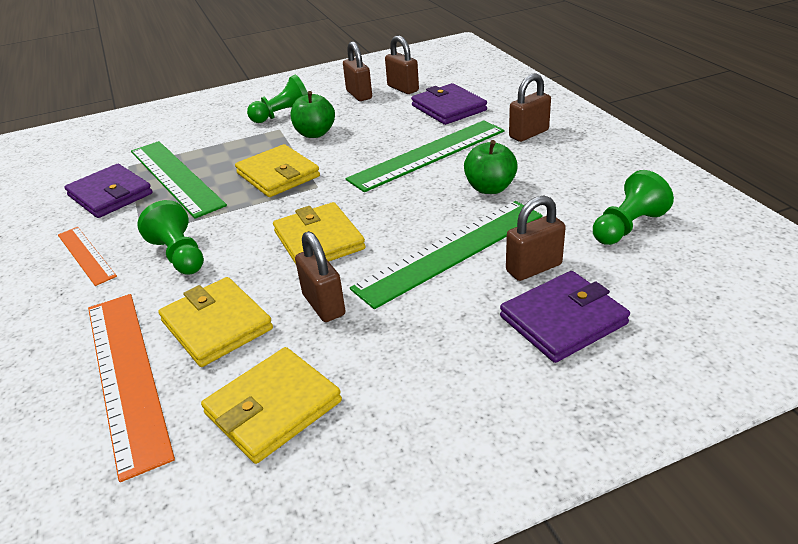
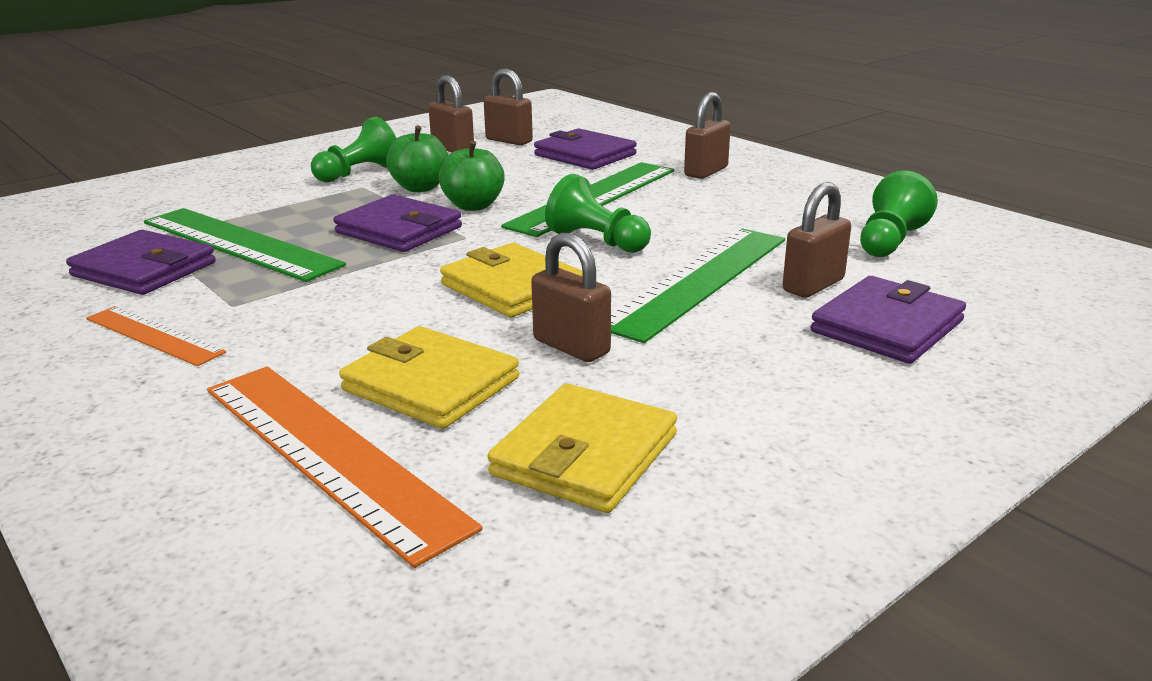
camera: 20 degrees left, 10 degrees down
green pawn [137,200,204,274] -> green pawn moved to [545,174,651,253]
yellow wallet [235,144,320,197] -> purple wallet [333,194,462,252]
green apple [464,140,518,194] -> green apple moved to [439,141,505,211]

